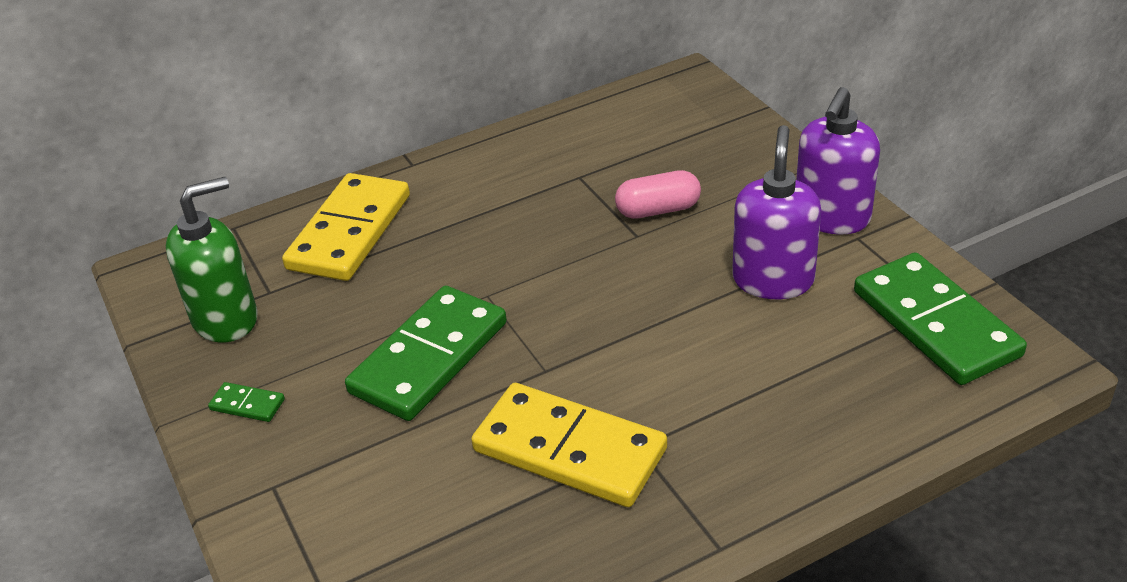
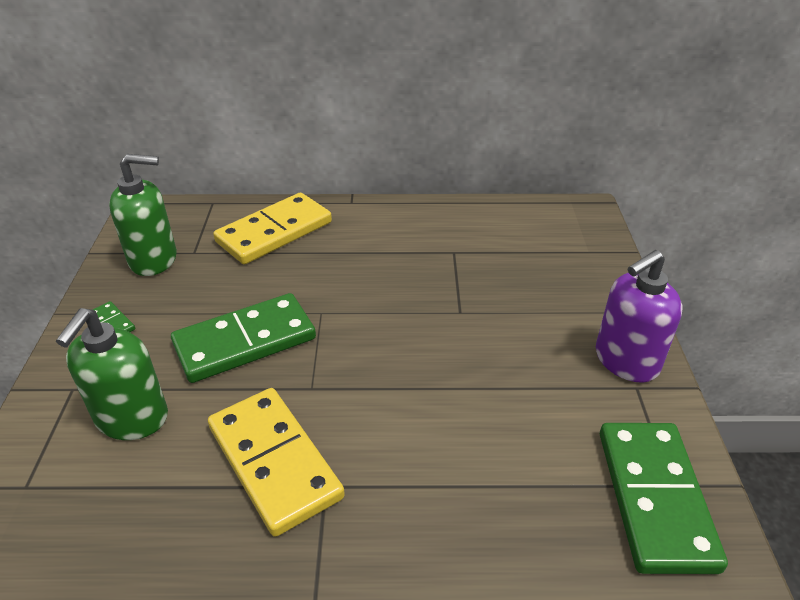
camera: 25 degrees right, 0 degrees up
pink capsule [615,170,701,219] -> none
purple soap dispenser [732,125,821,299] -> none
none -> green soap dispenser [56,308,168,440]

